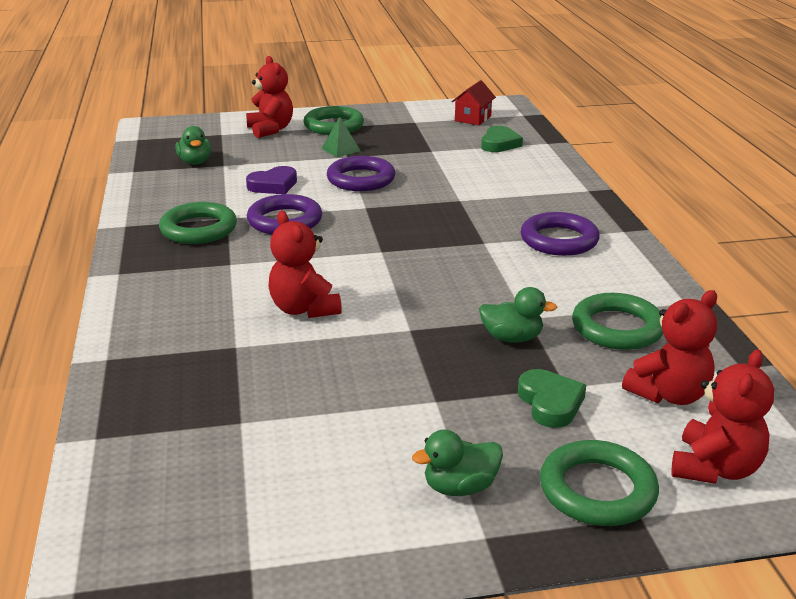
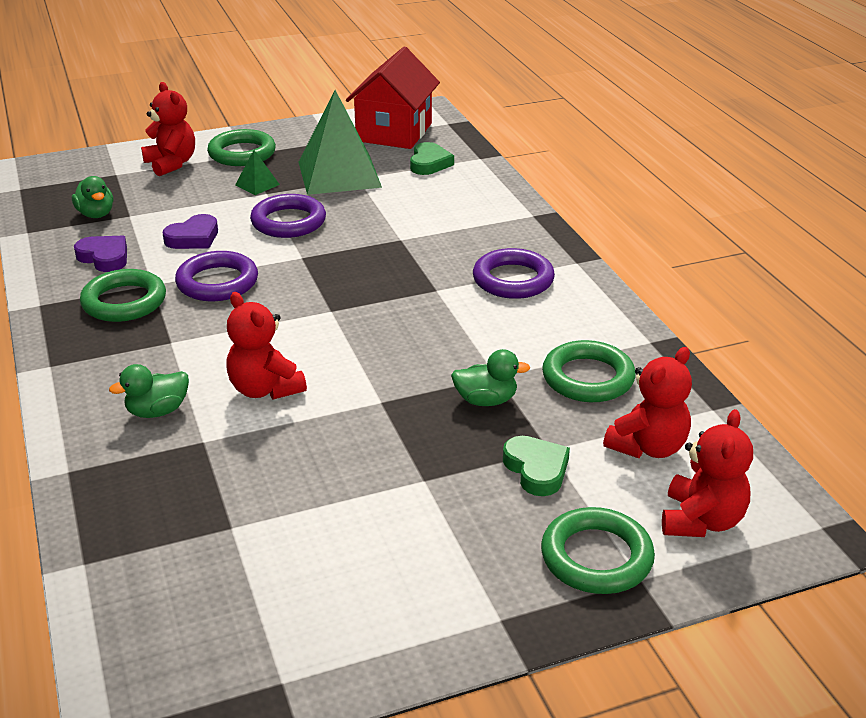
camera: 10 degrees left, 5 degrees up
green duck [412,429,503,496] -> green duck moved to [109,364,189,418]
red house [452,80,496,125] -> red house [346,47,440,149], size x1.97
none -> purple heart [74,236,127,272]
none -> green pyramid [299,90,382,195]

